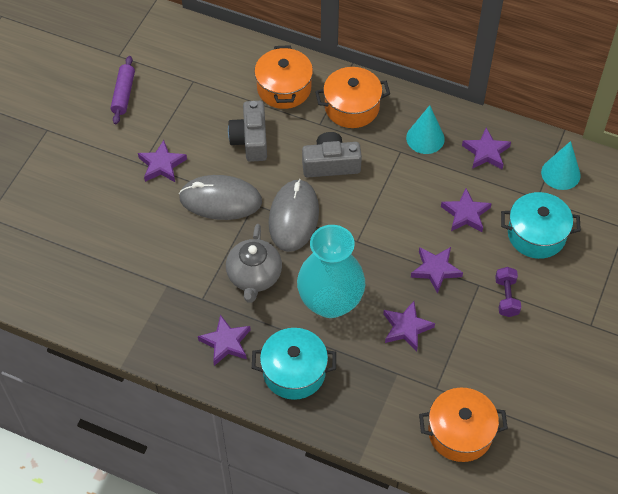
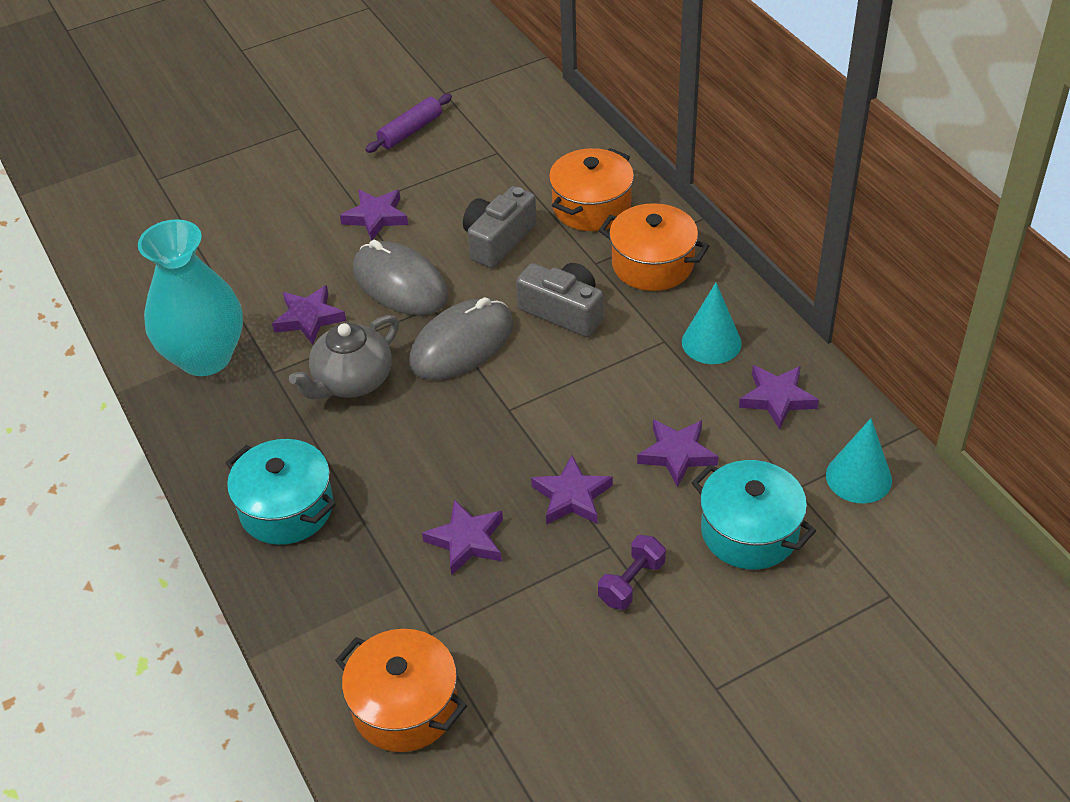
camera: 40 degrees right, 10 degrees down
purple star [198,315,251,366] -> purple star moved to [272,285,346,345]
turquoise vase [297,225,365,318] -> turquoise vase moved to [138,219,243,376]

